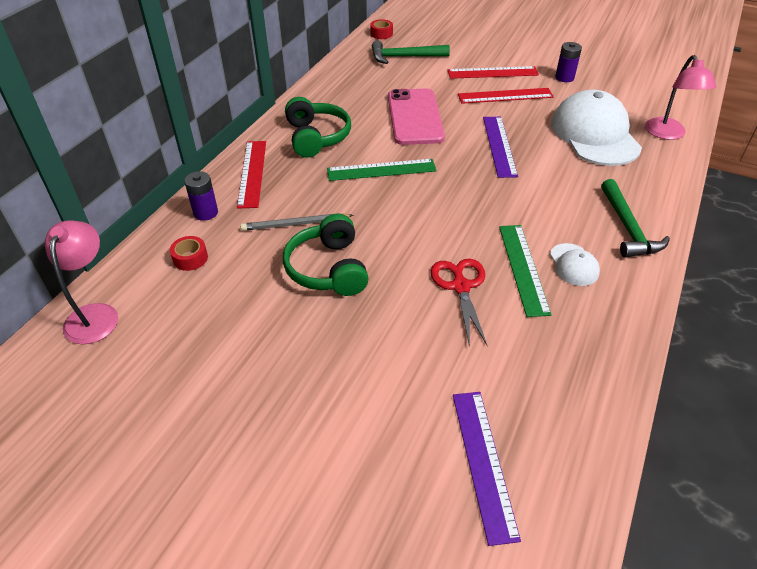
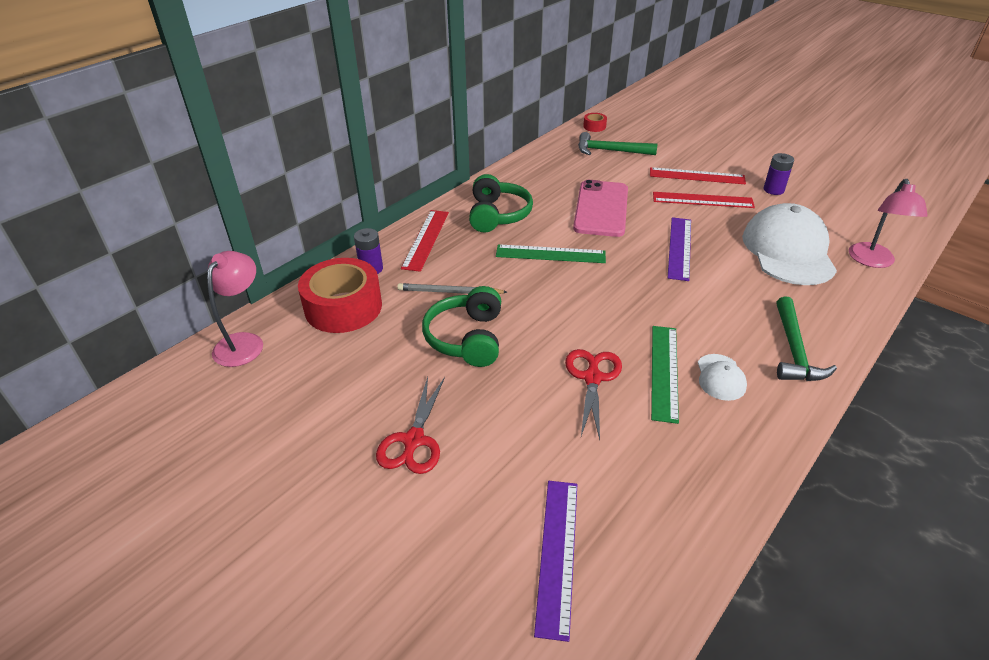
camera: 15 degrees right, 5 degrees down
red tape [170,236,208,271] -> red tape [298,258,382,333], size x2.34
none -> red scissors [376,377,445,474]

